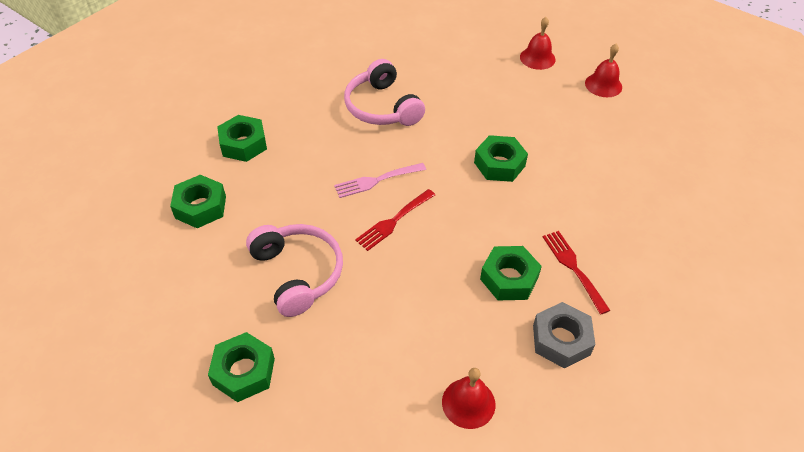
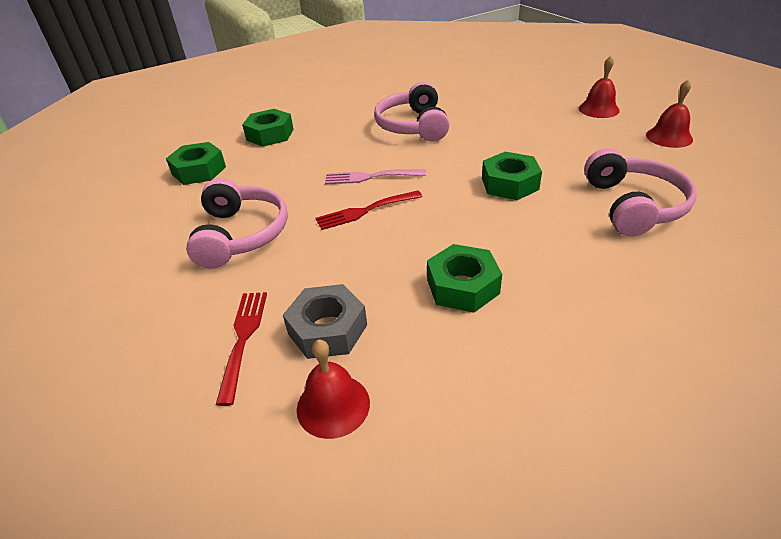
camera: 25 degrees right, 10 degrees down
green nut [208,332,275,402] -> none
grey nut [533,302,595,368] -> grey nut moved to [283,284,367,359]
red fork [543,231,611,315] -> red fork moved to [216,292,267,406]
none -> pink headphones [584,148,697,236]

